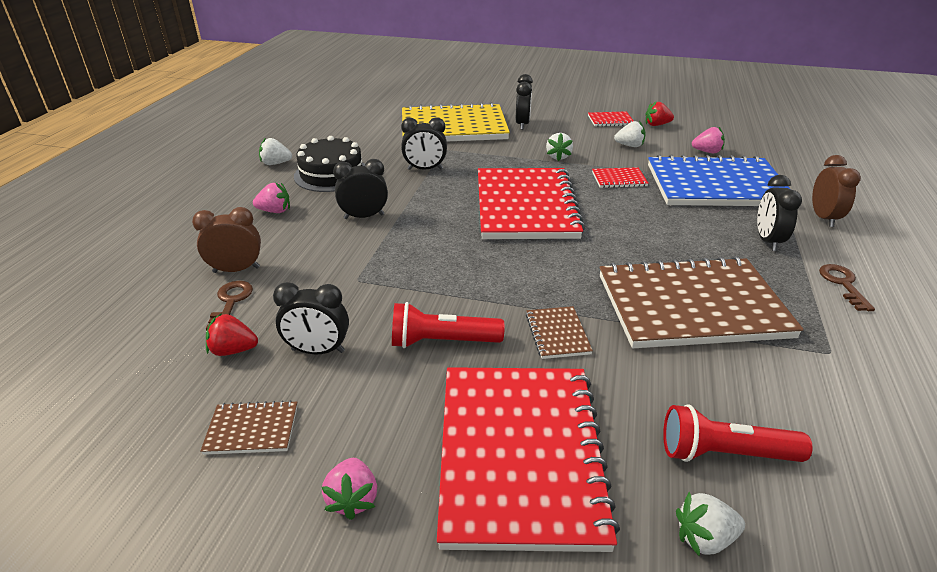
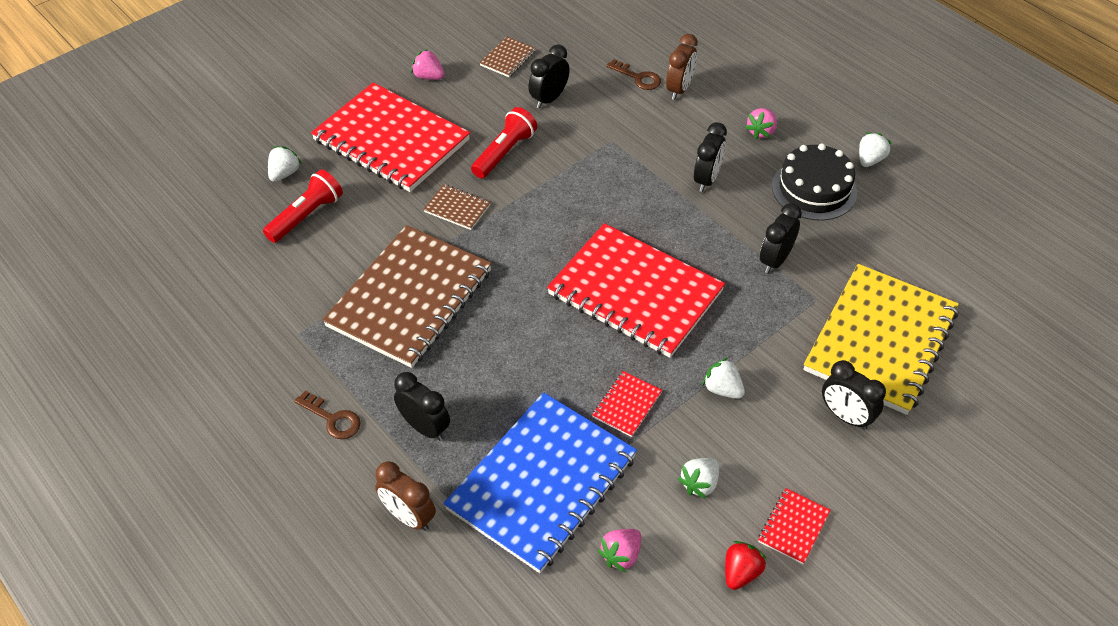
camera: 125 degrees right, 15 degrees up
red strawberry [206,313,258,356] -> none

